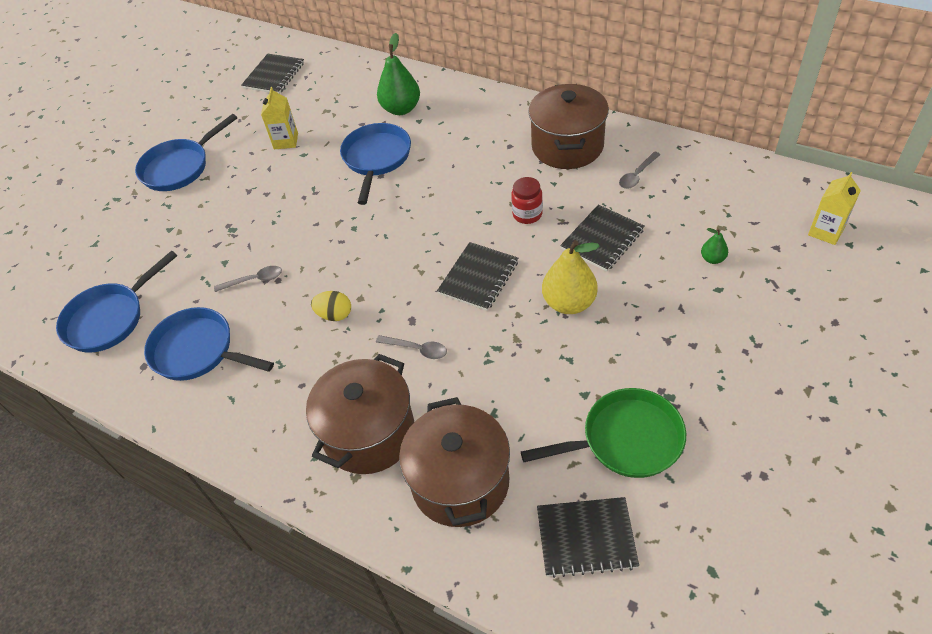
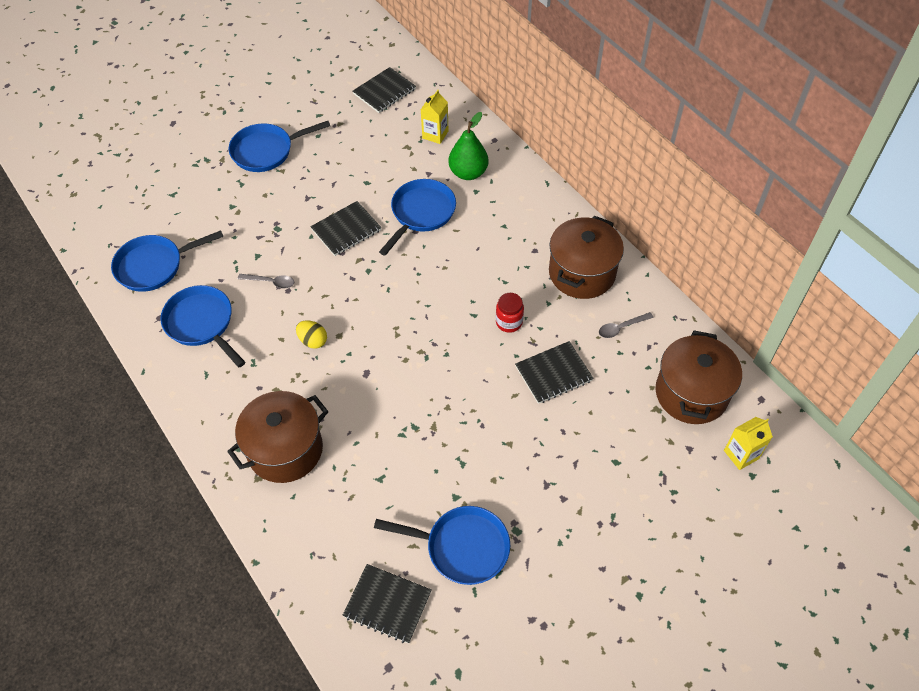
camera: 20 degrees right, 5 degrees up
yellow carton [261,87,298,149] -> yellow carton moved to [421,90,448,144]
grey spoon [376,335,447,359] -> none
brown pot [399,397,510,527] -> brown pot moved to [656,330,742,424]
black notebook [437,242,518,311] -> black notebook moved to [310,201,382,256]
green pan [521,388,686,478] -> blue pan [374,506,510,585]
yellow pear [542,240,600,314] -> none
green pear [701,228,728,264] -> none

